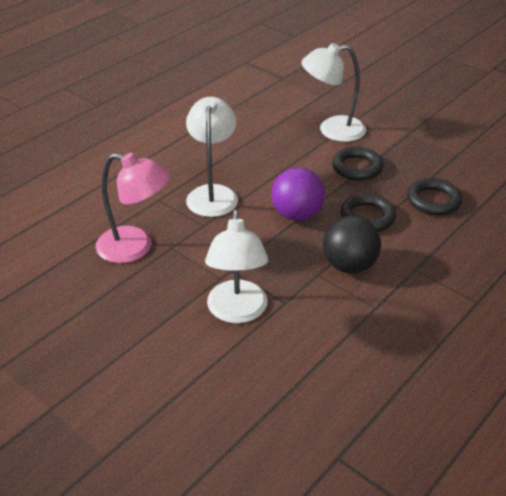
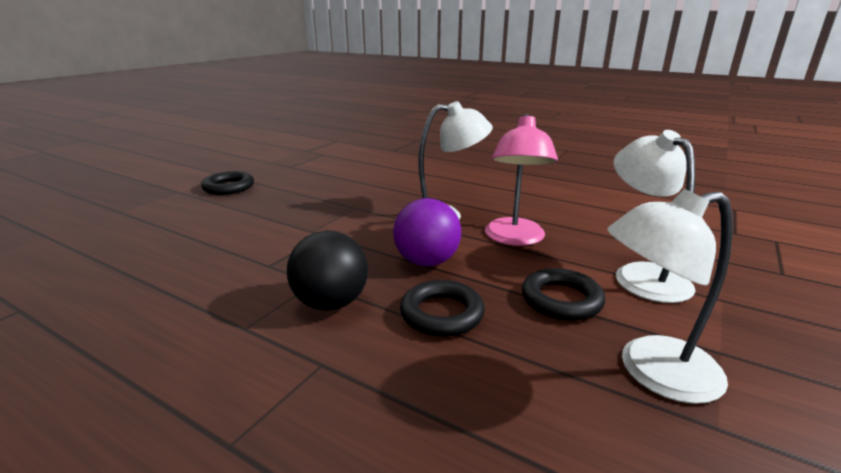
camera: 80 degrees right, 15 degrees down
pink lamp [95,153,170,263] -> pink lamp moved to [485,114,558,246]
white lamp [205,210,268,323] -> white lamp moved to [607,189,733,404]
black ring [407,178,462,215] -> black ring moved to [201,171,254,195]

